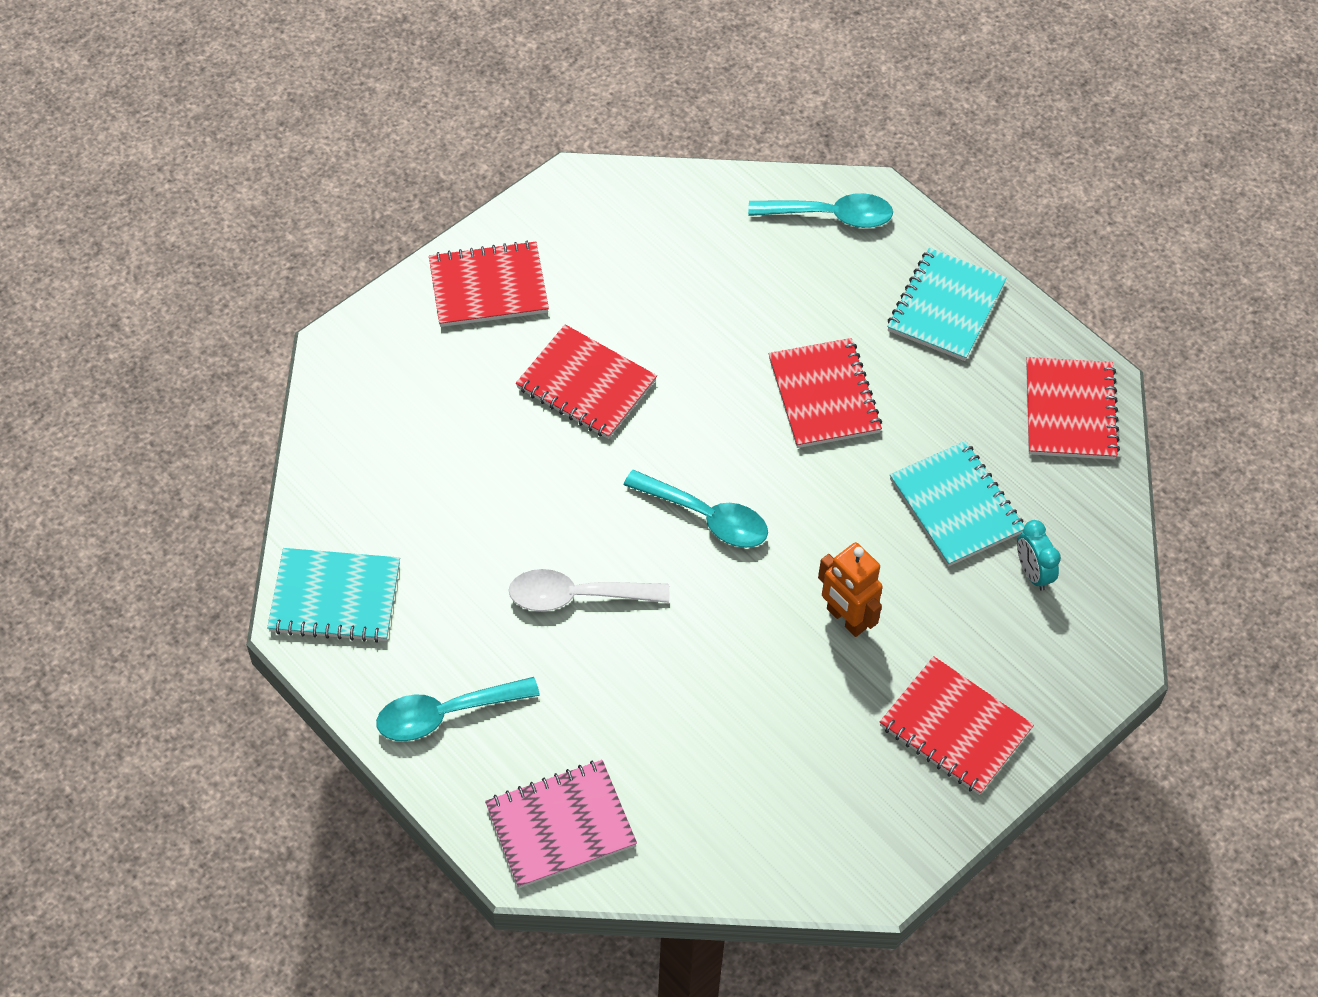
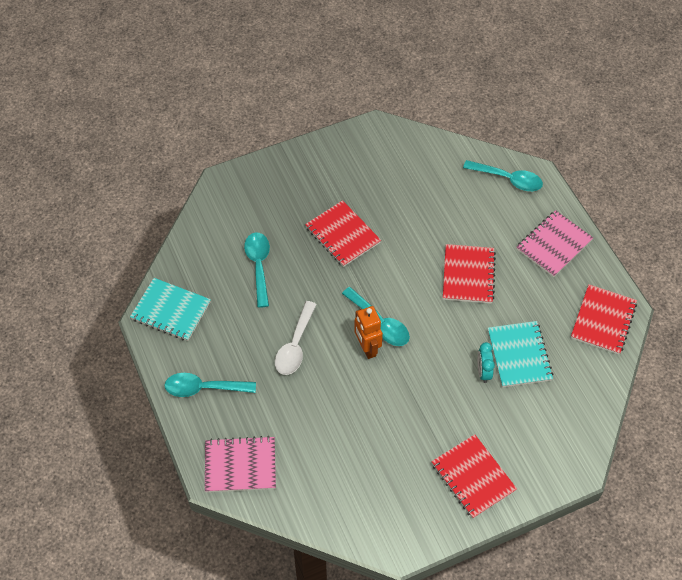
camera: 20 degrees right, 0 degrees up
red notebook [429,240,549,327] -> none
white spoon [508,569,669,611] -> white spoon turned 90 degrees counterclockwise [275,301,317,375]
orange robot [818,542,883,637] -> orange robot moved to [354,306,383,359]
turquoise notebook [887,248,1007,361] -> pink notebook [517,210,593,277]
turquoise clock [1017,520,1061,591] -> turquoise clock moved to [478,342,495,383]
none -> turquoise spoon [244,232,270,308]

